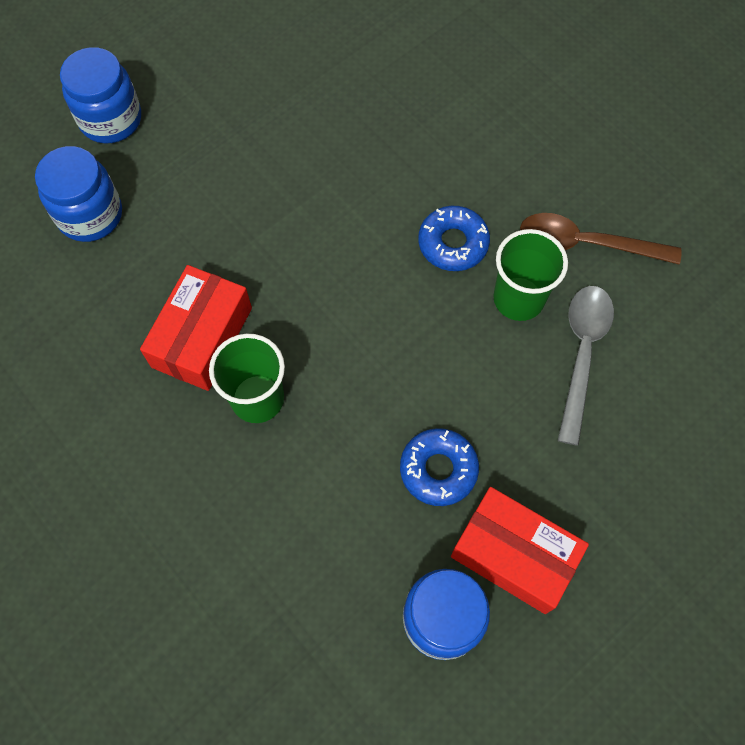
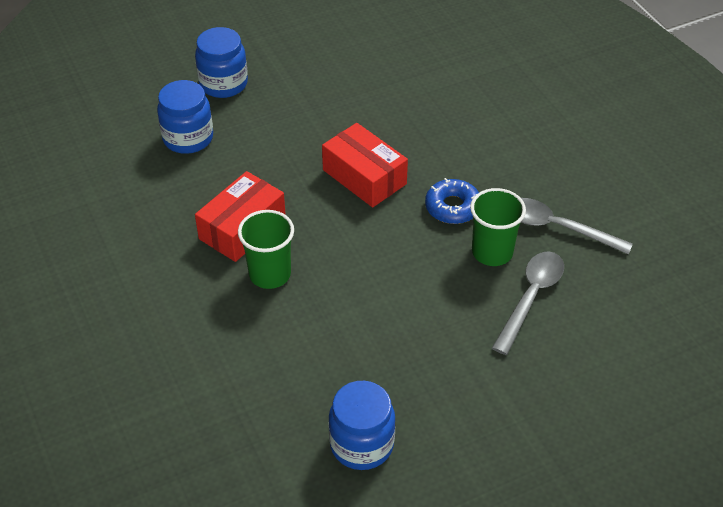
camera: 15 degrees right, 20 degrees down
blue donut [400,428,479,506] -> none
red box [451,487,589,614] -> red box moved to [322,123,408,207]
brown spoon [520,213,682,265] -> grey spoon [521,198,633,255]

